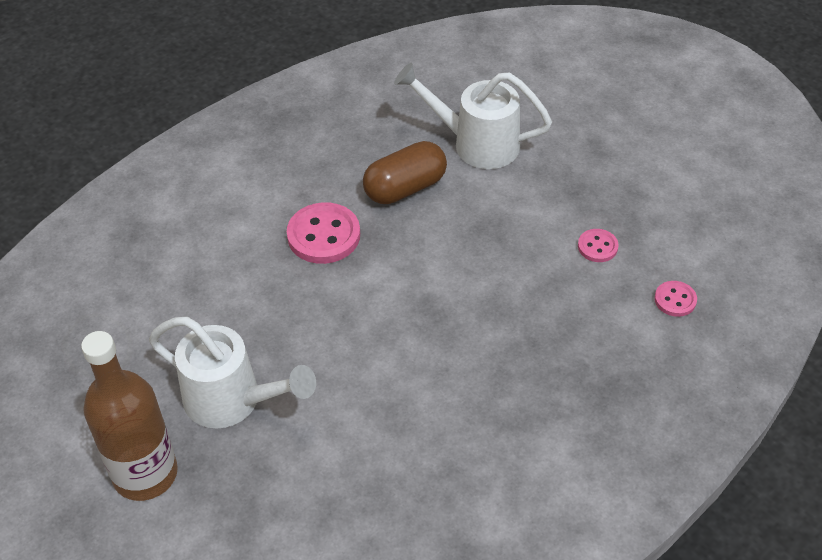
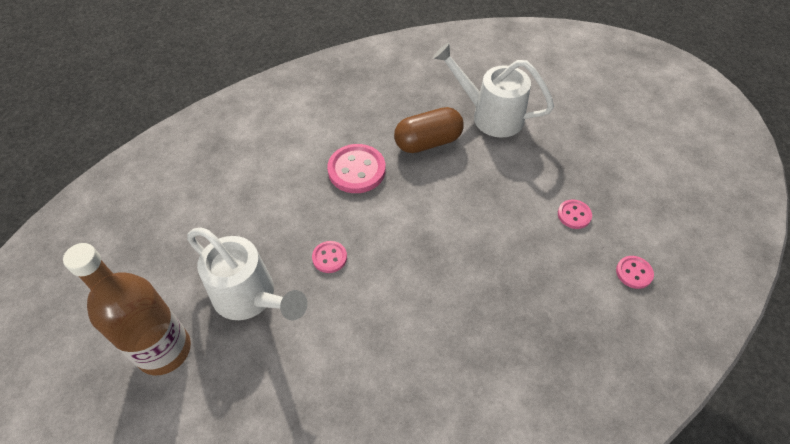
camera: 10 degrees right, 5 degrees up
none -> pink button [312,241,347,273]

